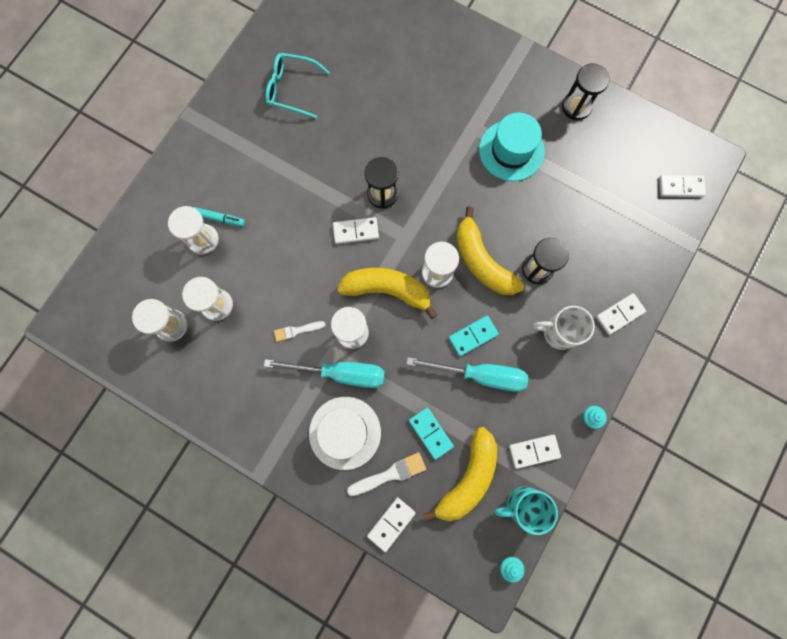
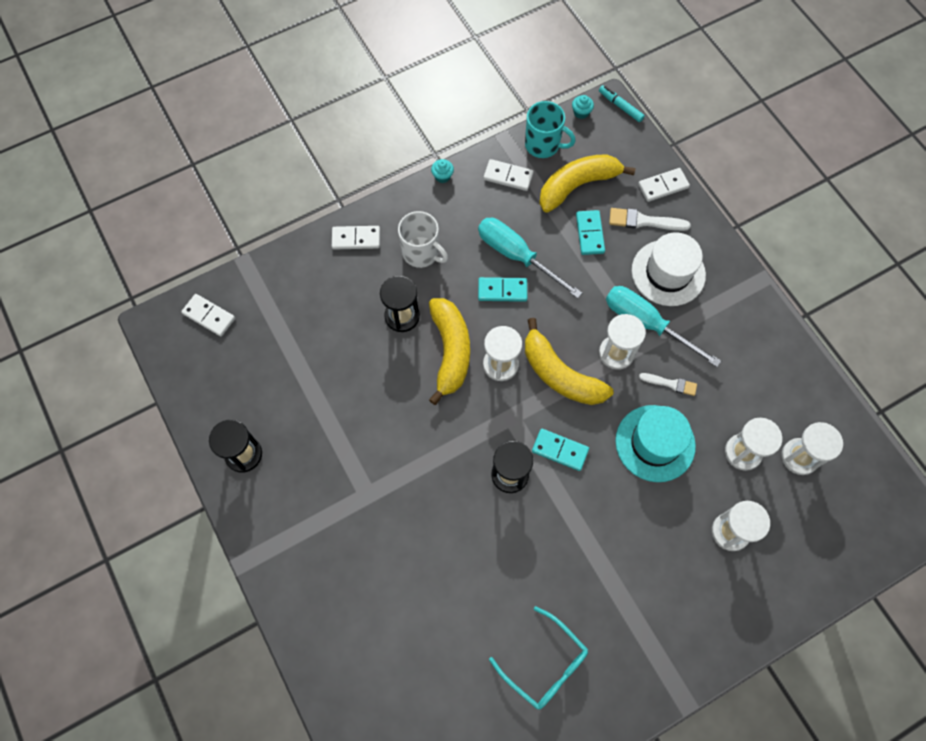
camera: 150 degrees left, 10 degrees down
turquoise marker [193,207,245,226] -> turquoise marker moved to [599,85,645,122]
white domino [333,217,379,244] -> turquoise domino [532,429,589,471]
turquoise hat [479,113,545,181] -> turquoise hat moved to [616,405,696,482]

